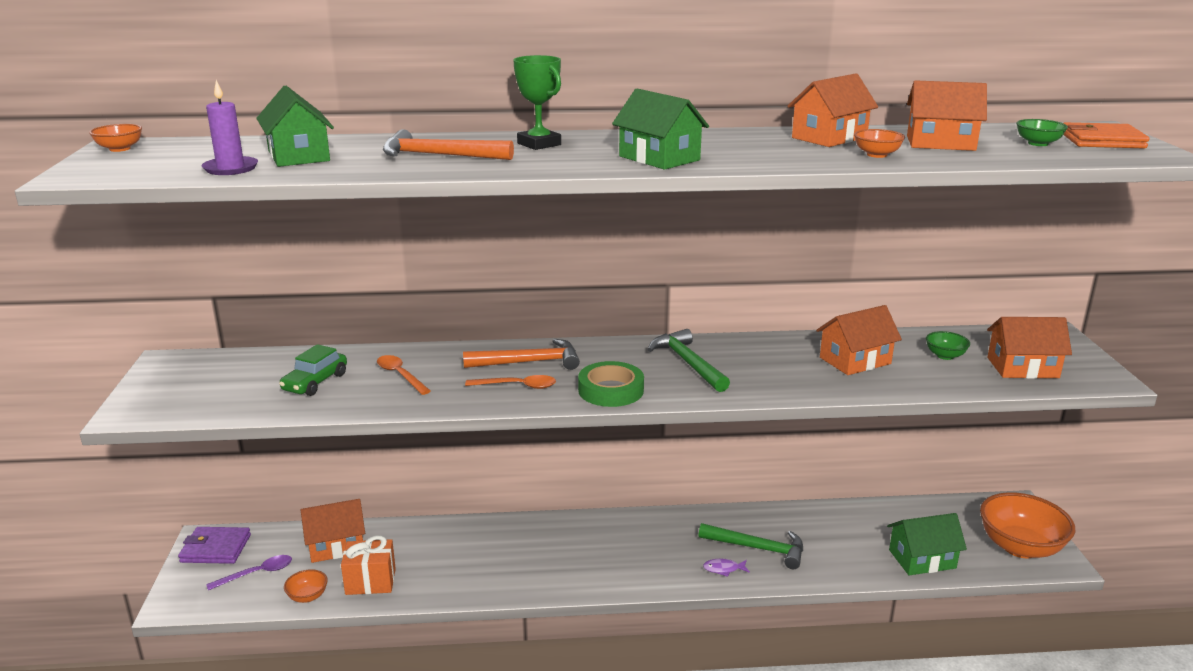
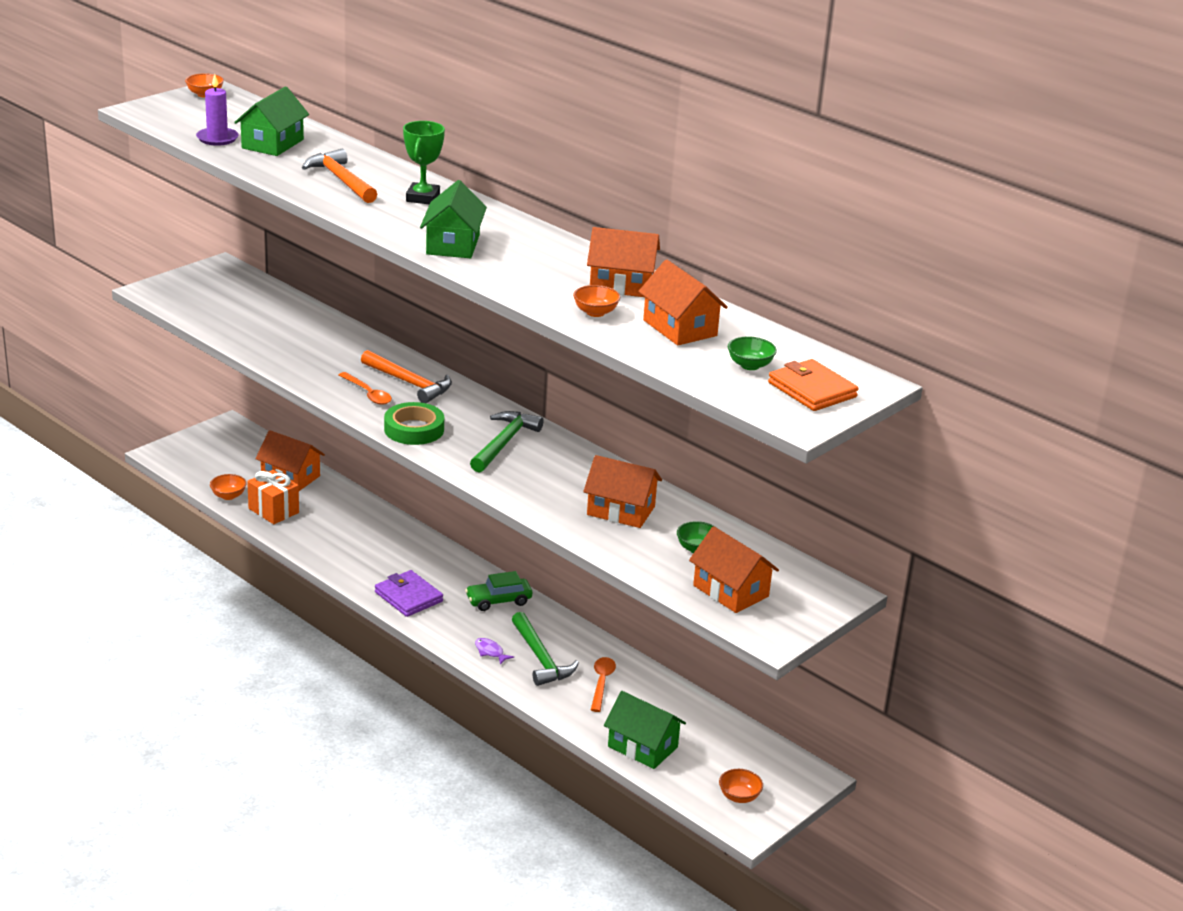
camera: 45 degrees right, 5 degrees up
purple wallet [178,527,251,564] -> purple wallet moved to [375,570,443,617]
purple spoon [206,555,292,590] -> none
green car [279,344,347,396] -> green car moved to [465,571,532,611]
orange spoon [377,355,431,395] -> orange spoon moved to [591,657,616,712]
orange bowl [980,492,1075,558] -> orange bowl [719,769,763,803], size x0.45

